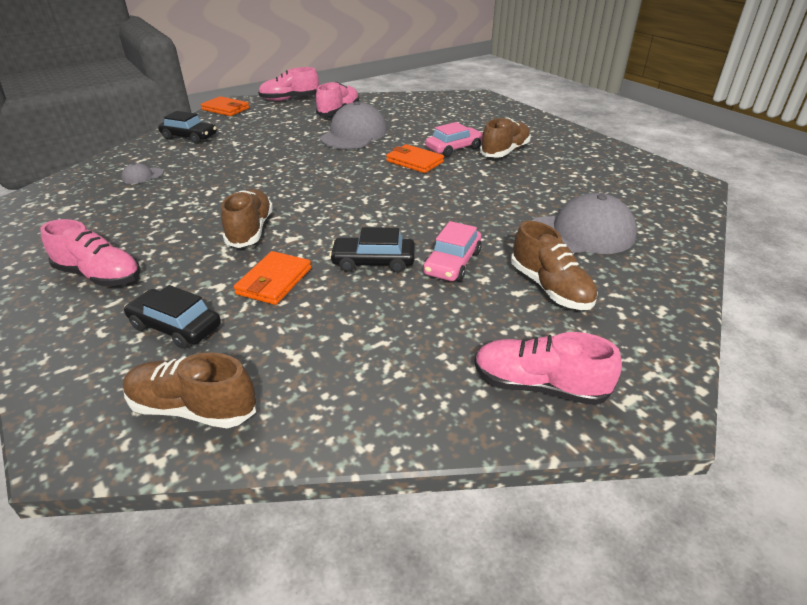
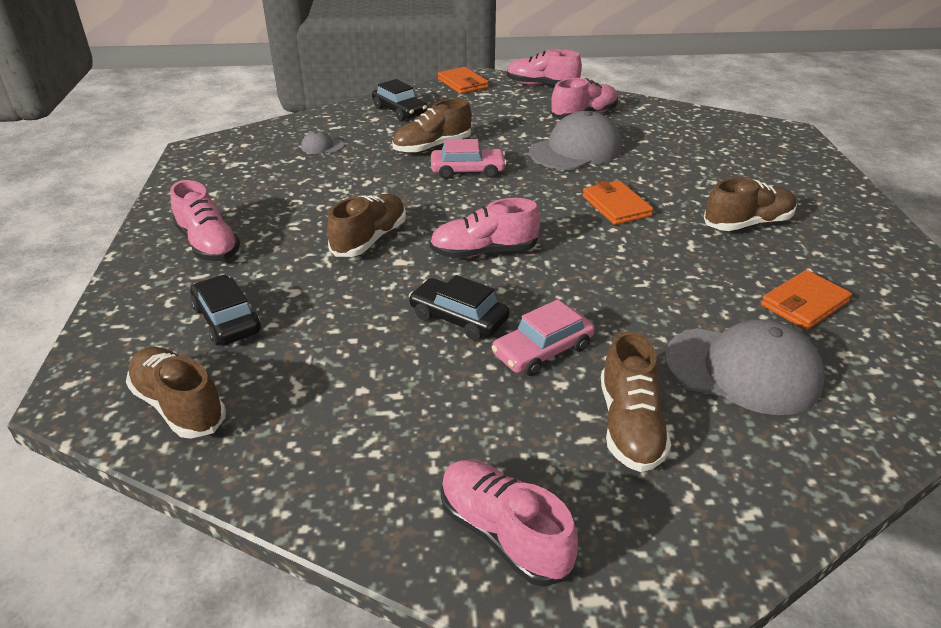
camera: 30 degrees right, 0 degrees up
orange wallet [234,251,311,305] -> orange wallet moved to [761,270,852,330]
pink car [426,122,483,157] -> pink car moved to [431,139,507,179]
none -> brown shoe [392,98,472,154]
none -> pink shoe [430,198,540,258]

